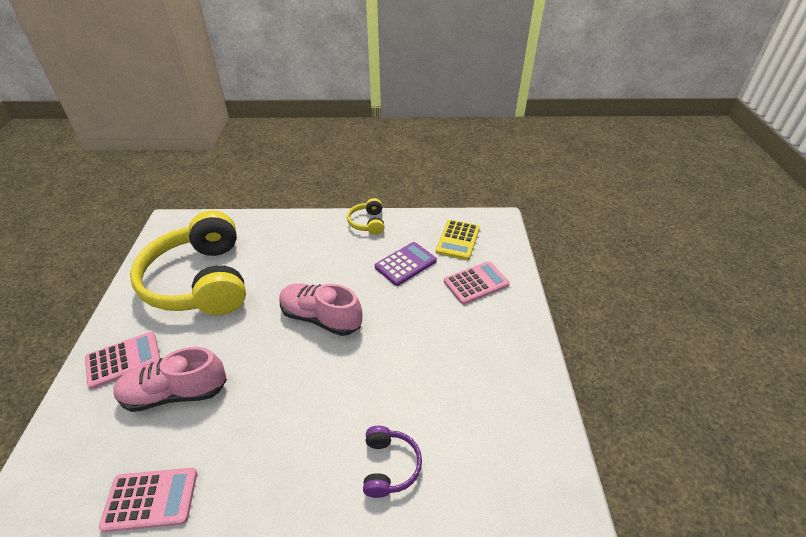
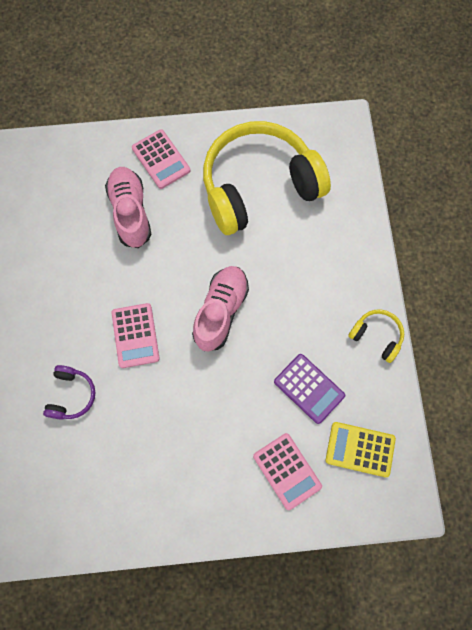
camera: 85 degrees right, 30 degrees up
pink calculator [99,468,197,532] -> pink calculator moved to [111,303,160,368]
yellow headphones [347,198,385,235] -> yellow headphones turned 45 degrees clockwise [348,309,404,363]
purple headphones [363,426,422,498] -> purple headphones turned 75 degrees counterclockwise [43,365,96,420]

